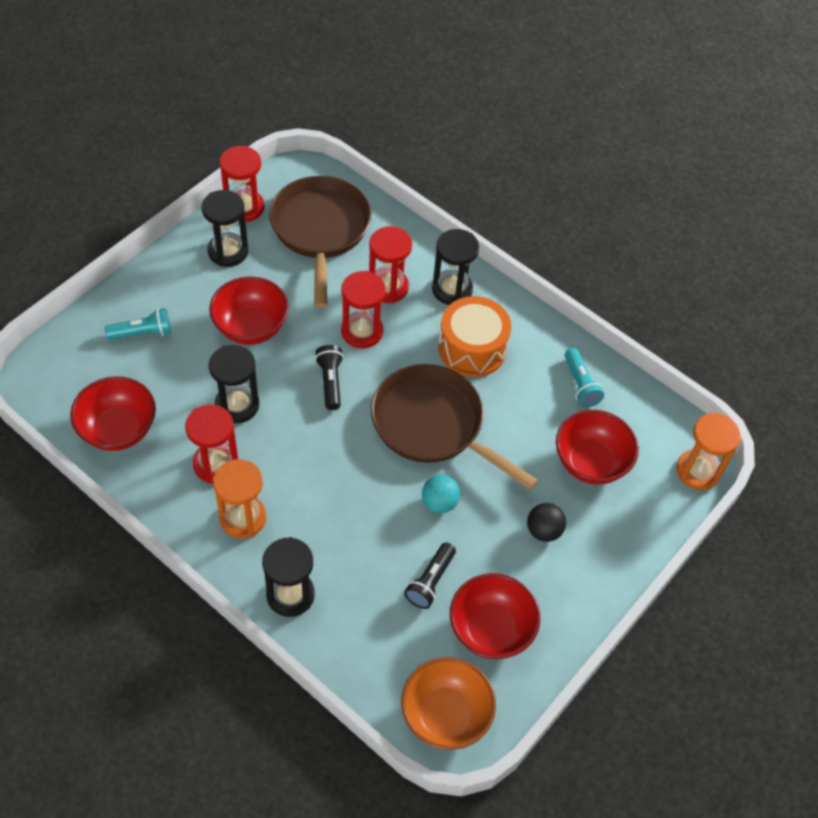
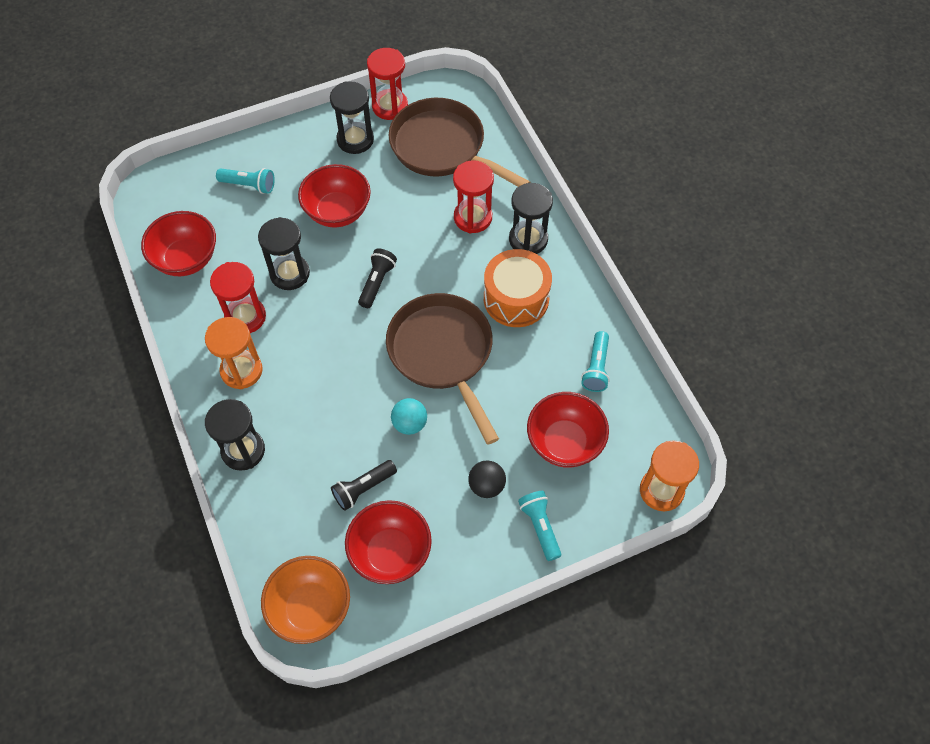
camera: 30 degrees right, 5 degrees up
brown pan [269,176,371,308] -> brown pan turned 75 degrees counterclockwise [389,98,530,187]
red hourglass [341,271,385,348] -> none
none -> turquoise flashlight [518,491,561,561]

